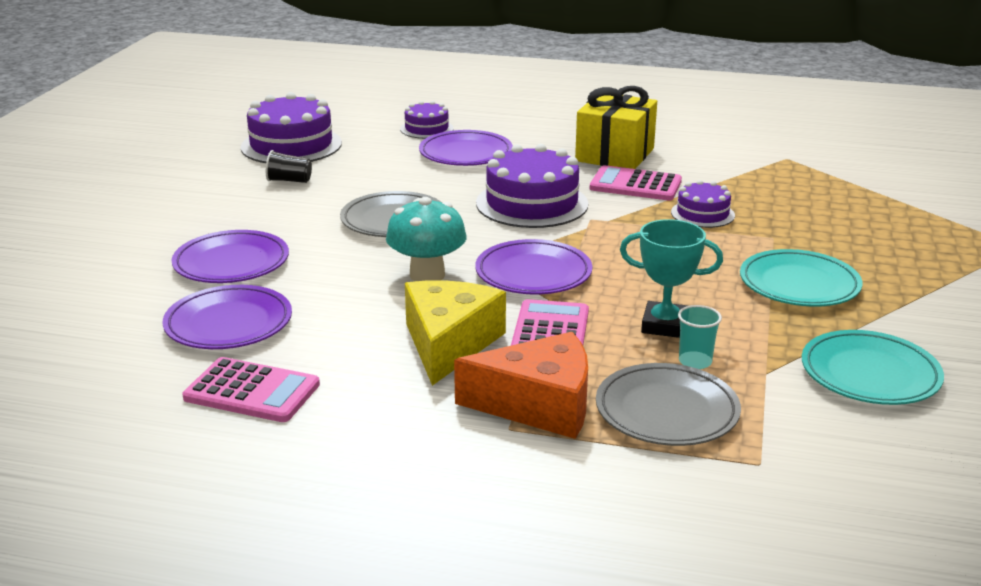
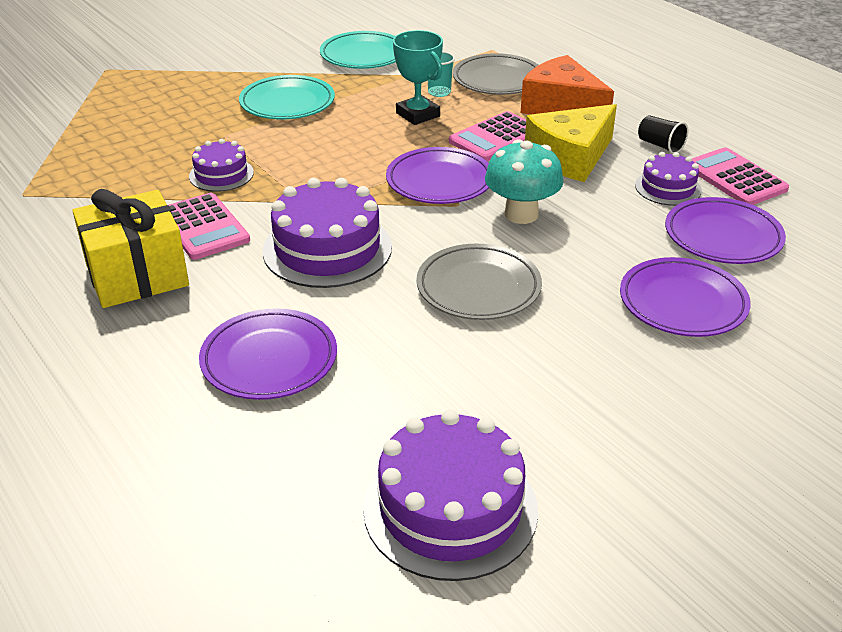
camera: 140 degrees left, 10 degrees up
black cup [266,150,312,183] -> black cup moved to [638,115,689,154]
purple cake [400,101,454,139] -> purple cake moved to [635,152,702,206]

